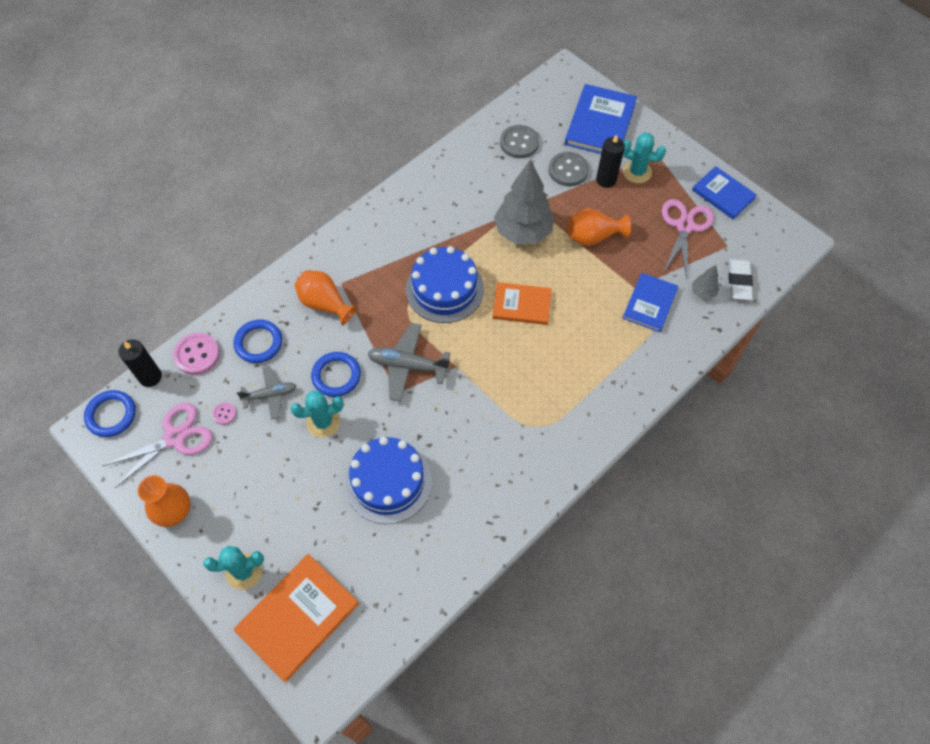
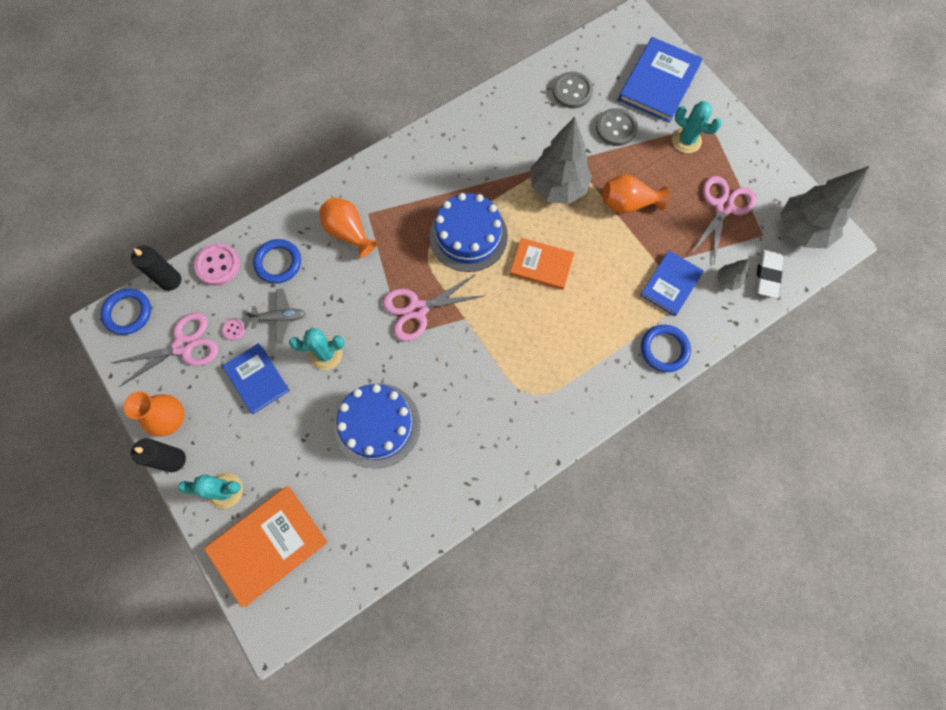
camera: 10 degrees right, 10 degrees up
blue ring [311,352,361,397] -> blue ring moved to [641,325,691,372]
grey plane [368,323,451,402] -> pink scissors [382,274,486,341]
black candle [596,134,625,188] -> black candle moved to [131,438,186,472]
blue book [692,166,757,219] -> blue book moved to [223,343,290,414]
none -> grey tree [780,166,869,248]

